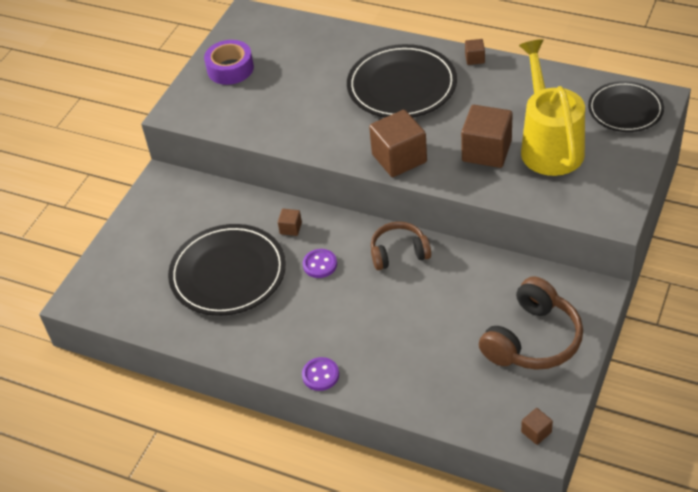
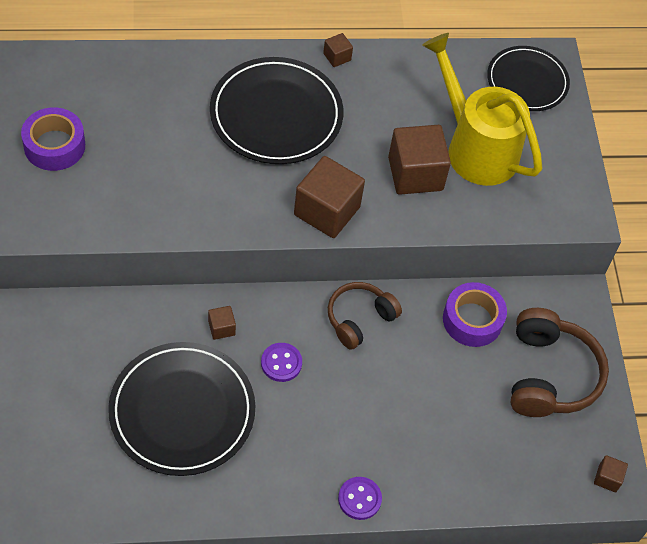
camera: 40 degrees left, 10 degrees up
none -> purple tape [443,282,507,347]

